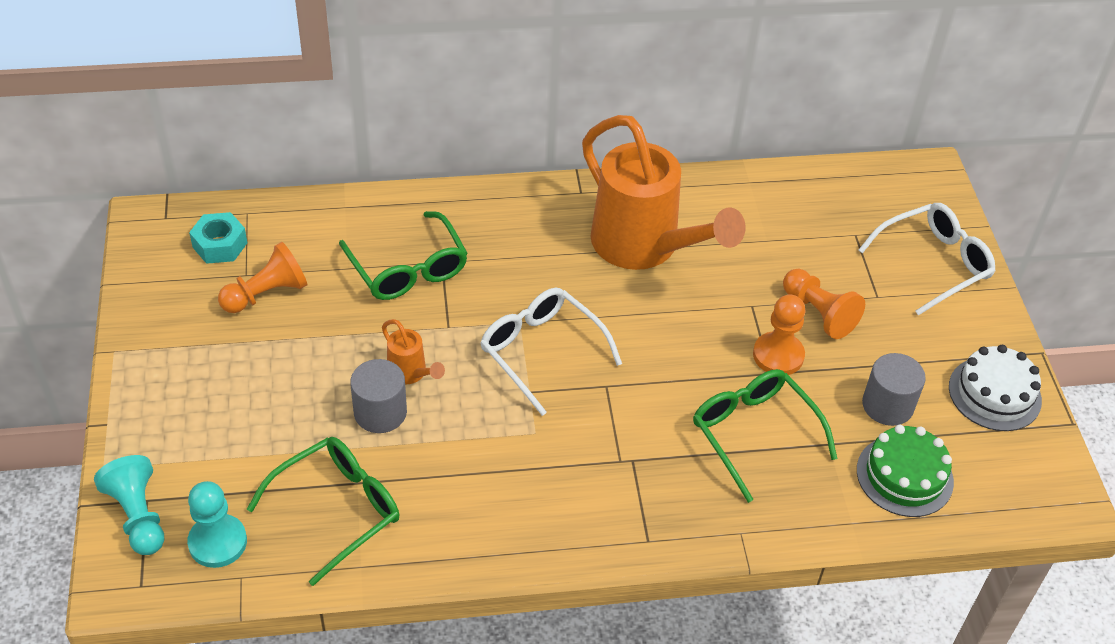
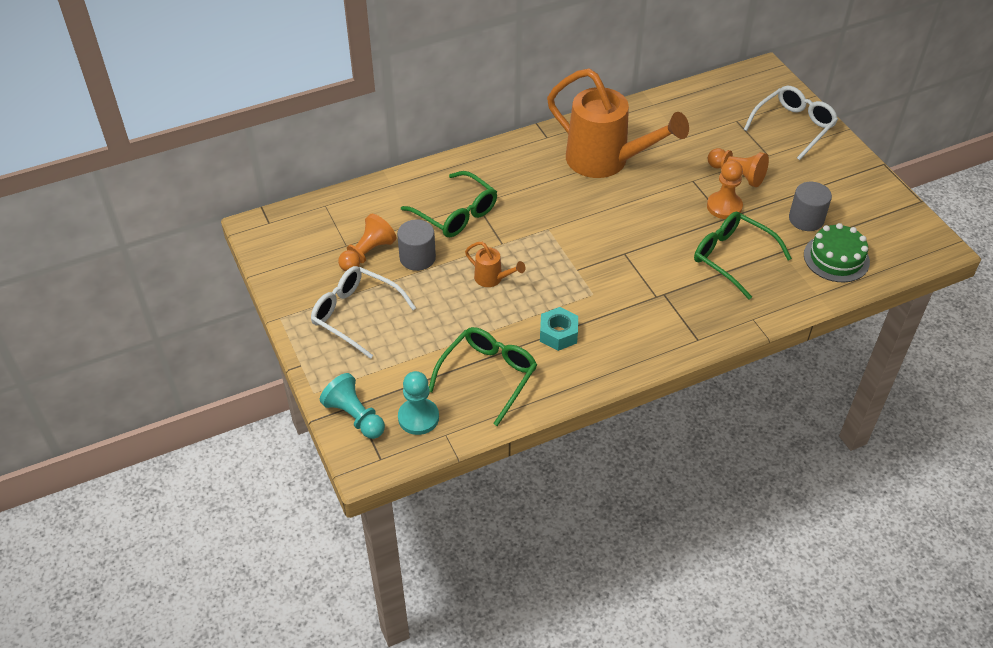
camera: 15 degrees left, 0 degrees up
turquoise nut [189,212,247,264] -> turquoise nut moved to [540,307,578,351]
grey cylinder [350,359,407,433] -> grey cylinder moved to [397,219,436,271]
white glasses [480,288,622,416] -> white glasses moved to [311,266,416,359]
white cake [949,345,1042,431] -> none

